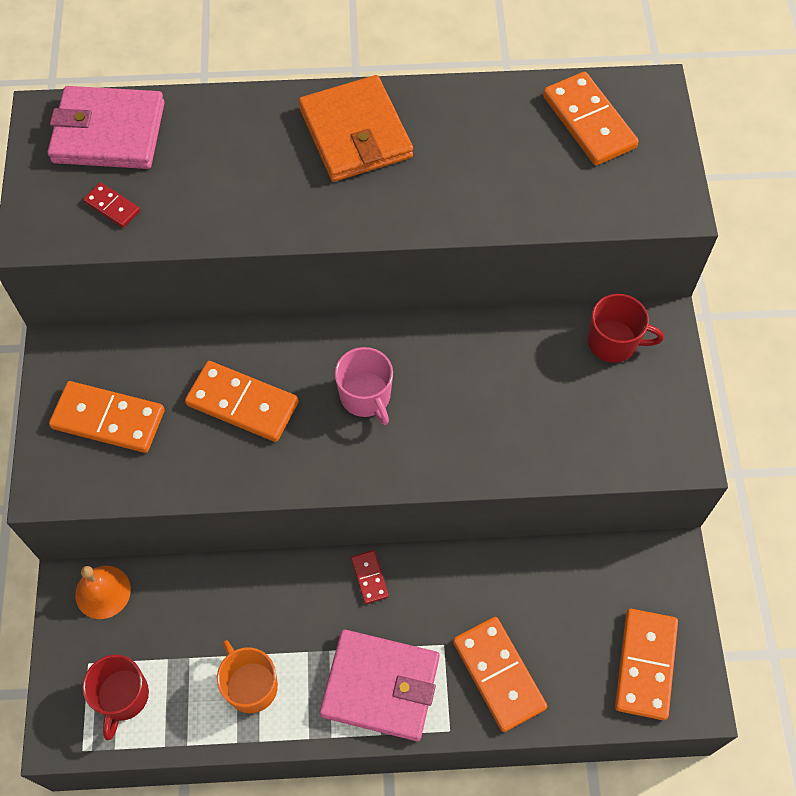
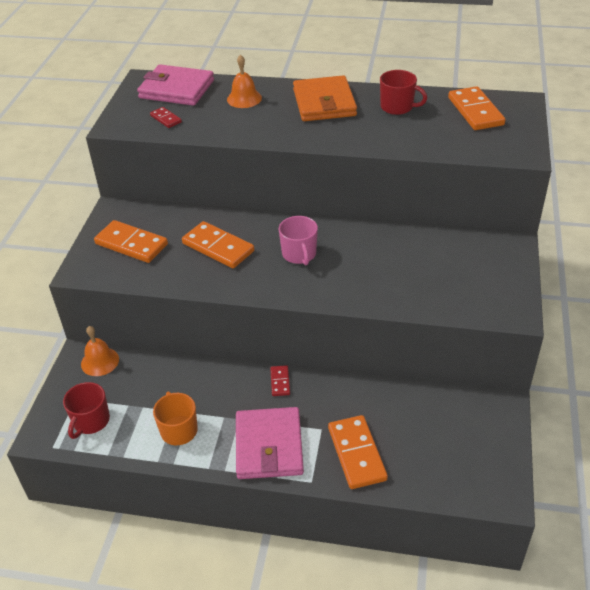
camera: 15 degrees right, 20 degrees down
pink wallet [320,629,440,741] -> pink wallet turned 60 degrees clockwise [236,407,304,479]
red mug [588,294,664,363] -> red mug moved to [380,70,427,115]
orange domino [615,609,678,720] -> none
none -> orange bell [227,54,262,108]

